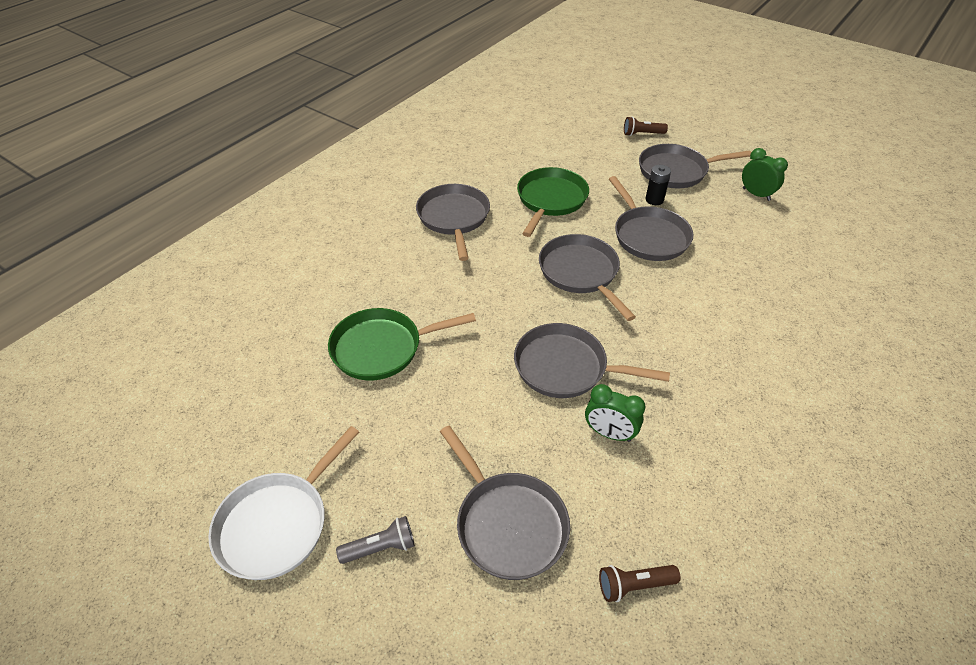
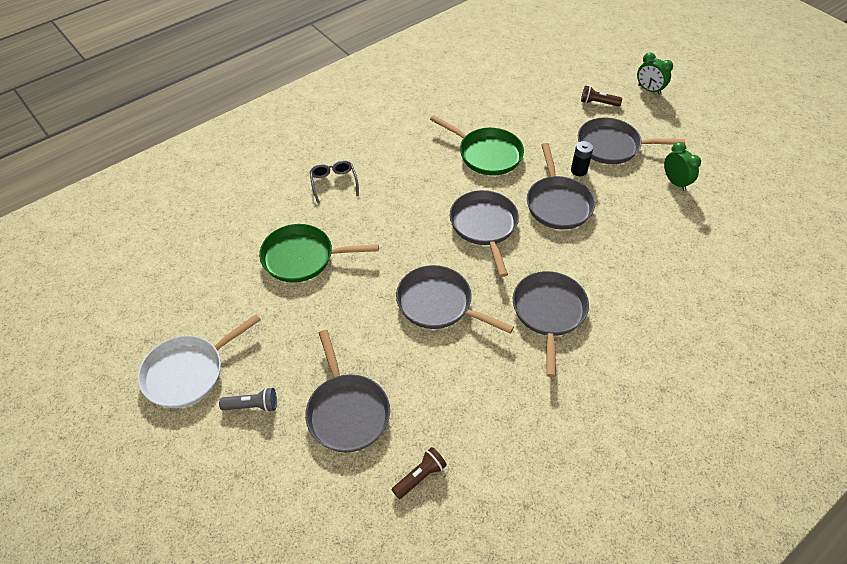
camera: 15 degrees right, 5 degrees up
grey pan [416,184,490,261] -> grey pan moved to [513,271,589,377]
green pan [517,167,589,237] -> green pan turned 90 degrees clockwise [430,115,524,176]
green clock [585,384,646,442] -> green clock moved to [637,52,673,95]
brown flashlight [599,565,681,602] -> brown flashlight turned 135 degrees clockwise [392,447,447,499]
none -> grey glasses [310,161,359,203]

